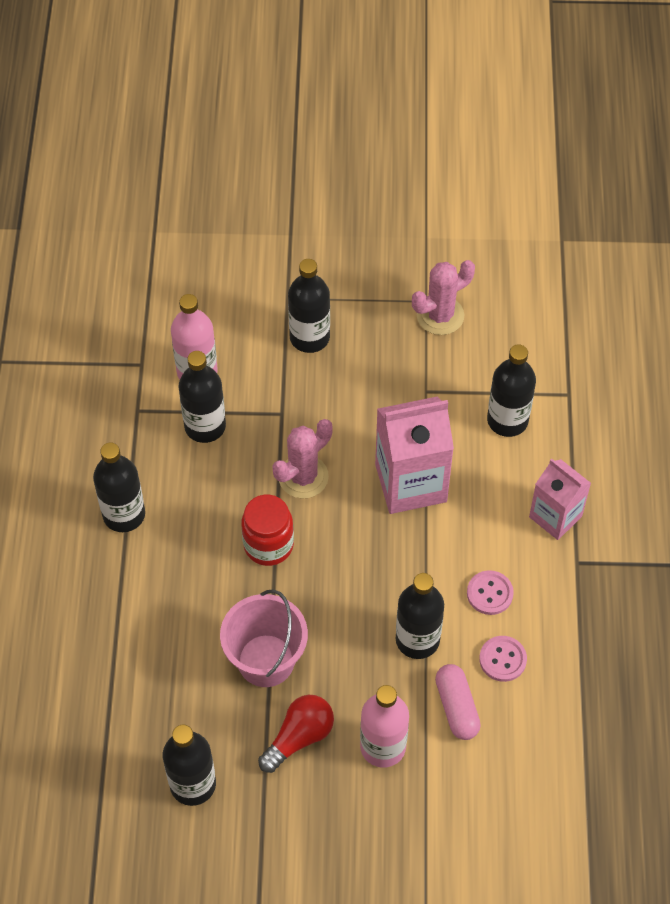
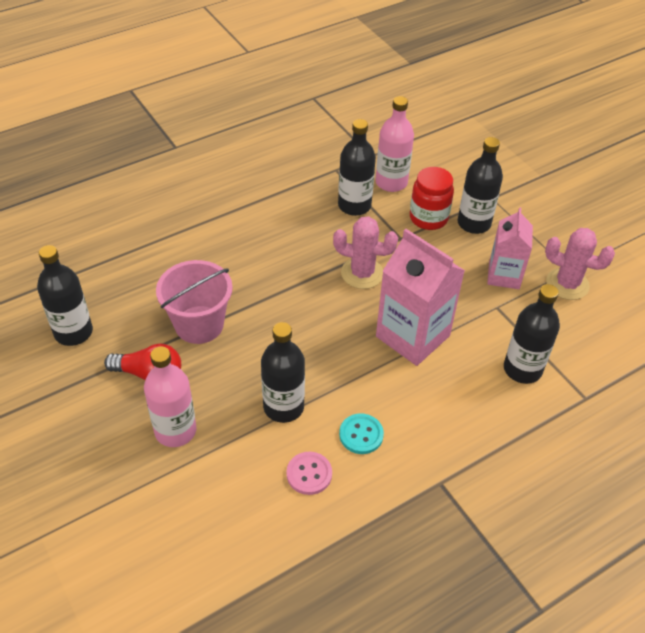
camera: 55 degrees right, 10 degrees down
black bottle [93,442,145,532] -> none
red jar [241,495,294,566] -> red jar moved to [410,167,454,230]
pink capsule [435,664,481,740] -> none
pink button [467,570,514,615] -> turquoise button [339,414,384,454]
pink carton [529,459,591,540] -> pink carton moved to [487,207,533,289]

